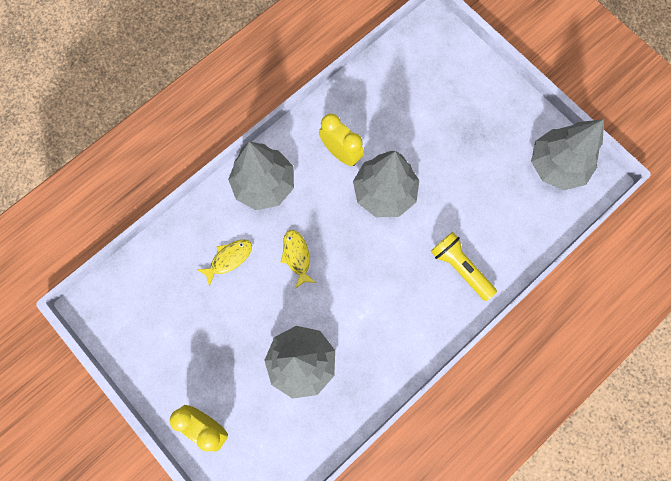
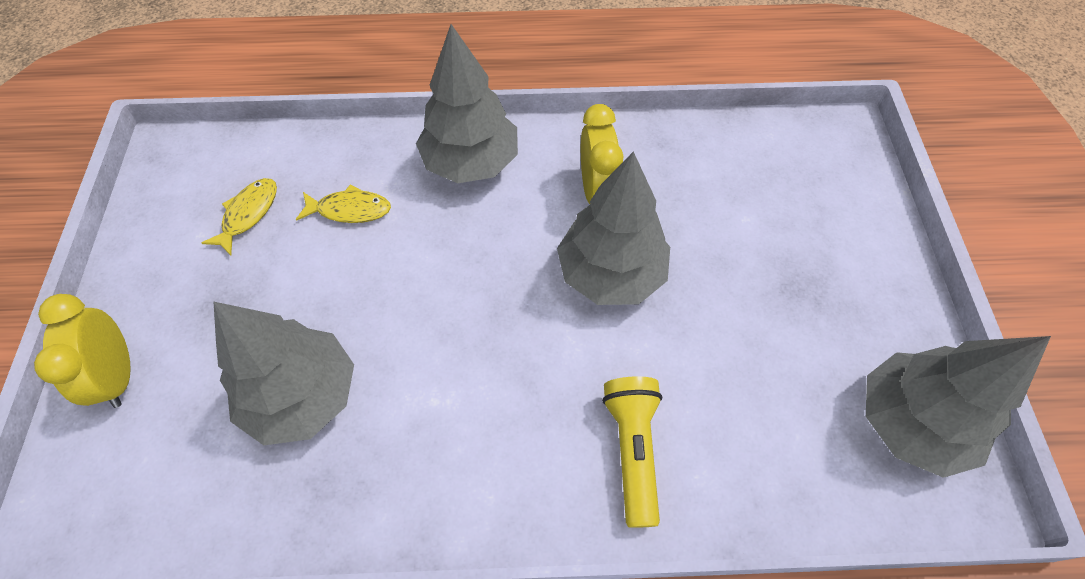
camera: 40 degrees right, 15 degrees down
yellow fish [280,230,316,289] -> yellow fish moved to [202,178,277,255]

